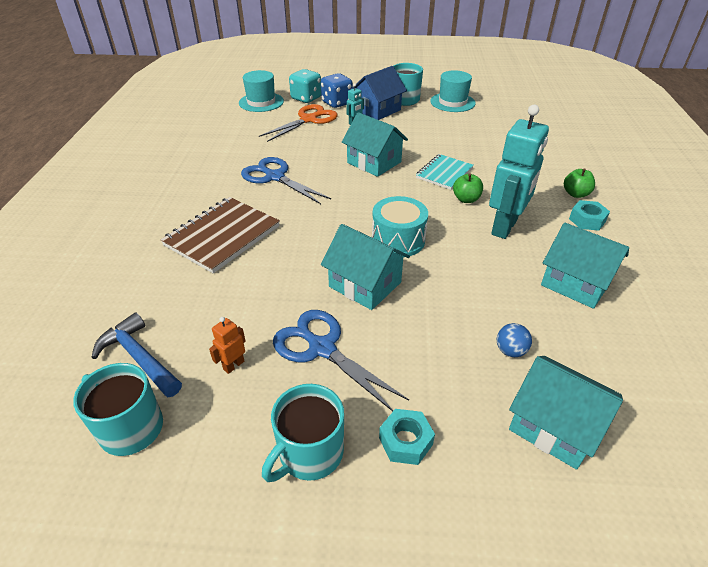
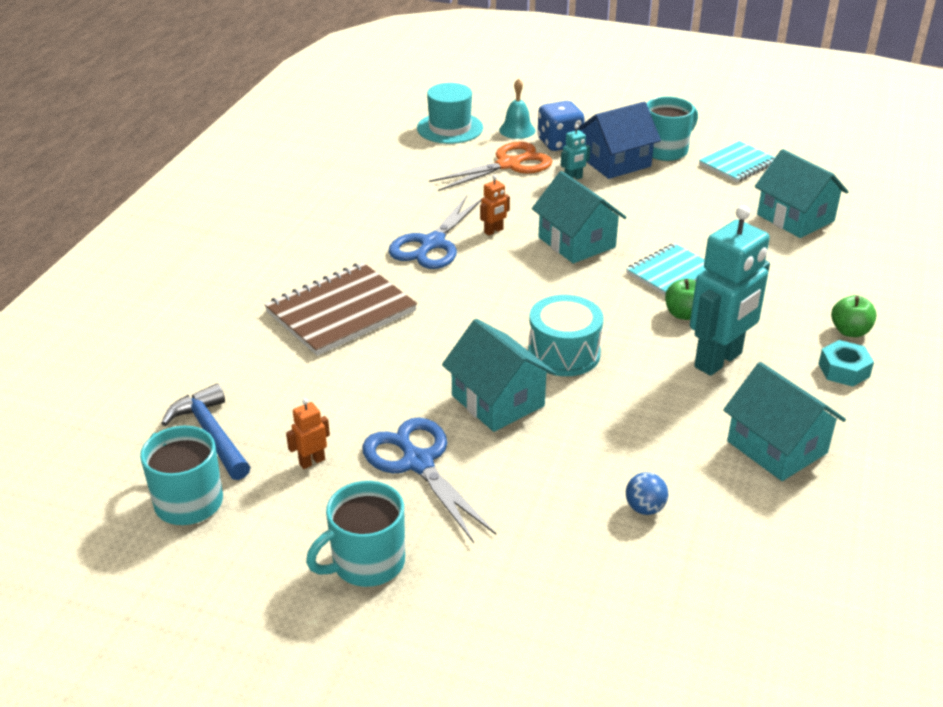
camera: 15 degrees right, 5 degrees down
blue scissors [241,157,331,204] -> blue scissors turned 120 degrees counterclockwise [388,196,484,269]
turquoise dice [289,69,321,103] -> turquoise bell [499,78,535,139]
turquoise nut [379,409,435,465] -> none
turquoise hat [430,70,476,112] -> turquoise notebook [699,141,775,183]
turquoise house [509,356,623,469] -> turquoise house moved to [755,149,849,238]
none -> orange robot [480,175,510,236]

